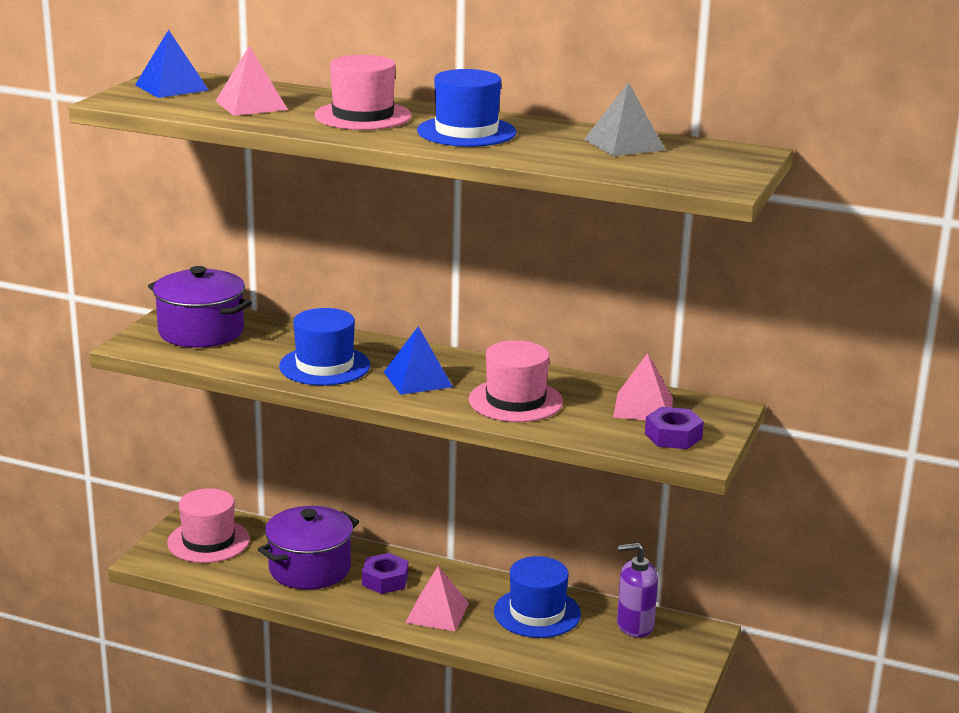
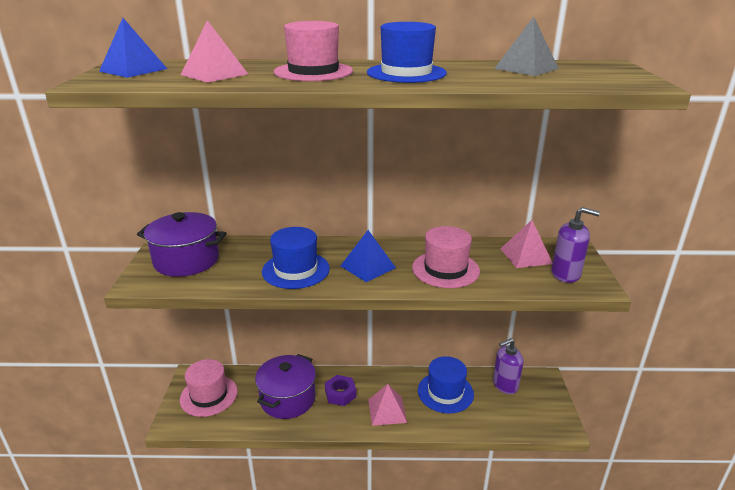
camera: 20 degrees left, 5 degrees up
purple nut [645,407,704,449] -> purple soap dispenser [551,207,600,283]

